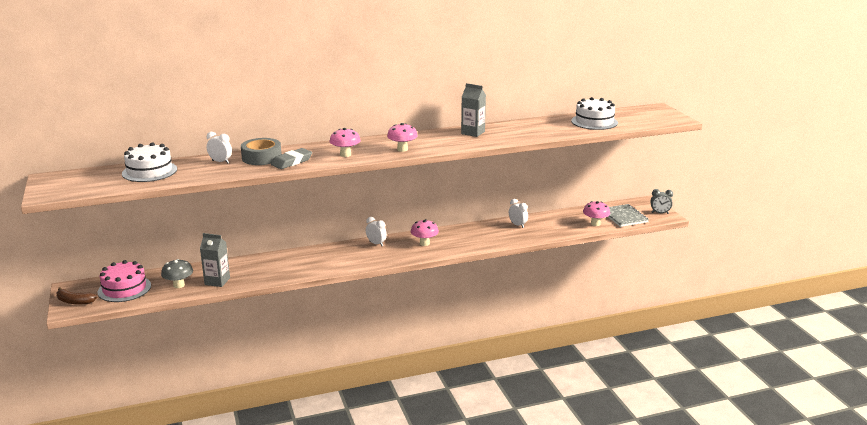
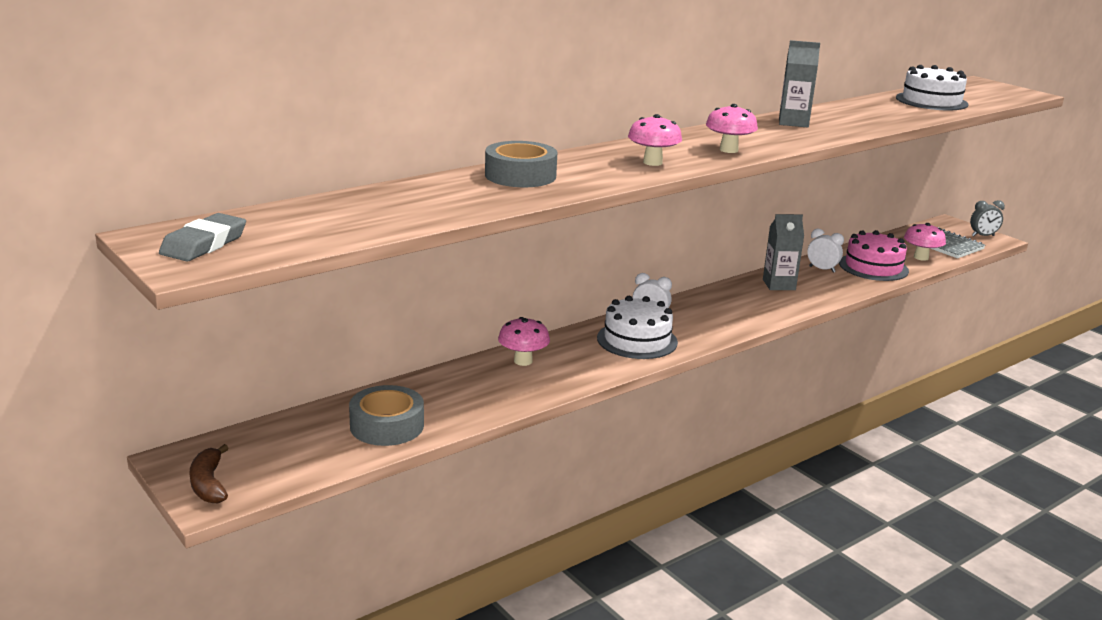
camera: 20 degrees left, 0 degrees up
brown banana [57,287,97,305] -> brown banana turned 75 degrees clockwise [190,444,229,503]
pink cake [98,260,151,302] -> pink cake moved to [839,230,909,281]
white cake [122,142,177,182] -> white cake moved to [597,296,678,359]
grey mushroom [161,259,193,288] -> grey tape [349,385,424,446]
grey carton [200,233,230,287] -> grey carton moved to [763,214,804,290]
white clock [207,132,232,164] -> none
grey eraser [271,148,312,169] -> grey eraser moved to [159,213,246,262]
pink mushroom [411,219,439,246] -> pink mushroom moved to [498,317,550,366]

